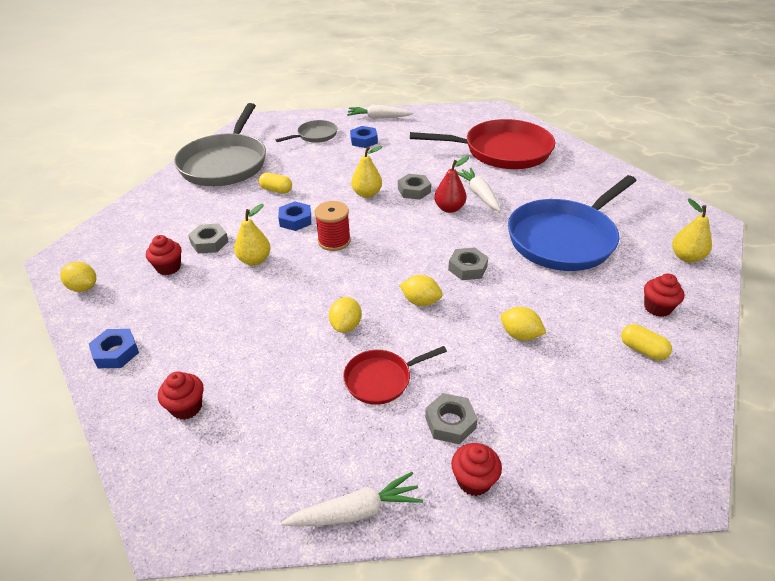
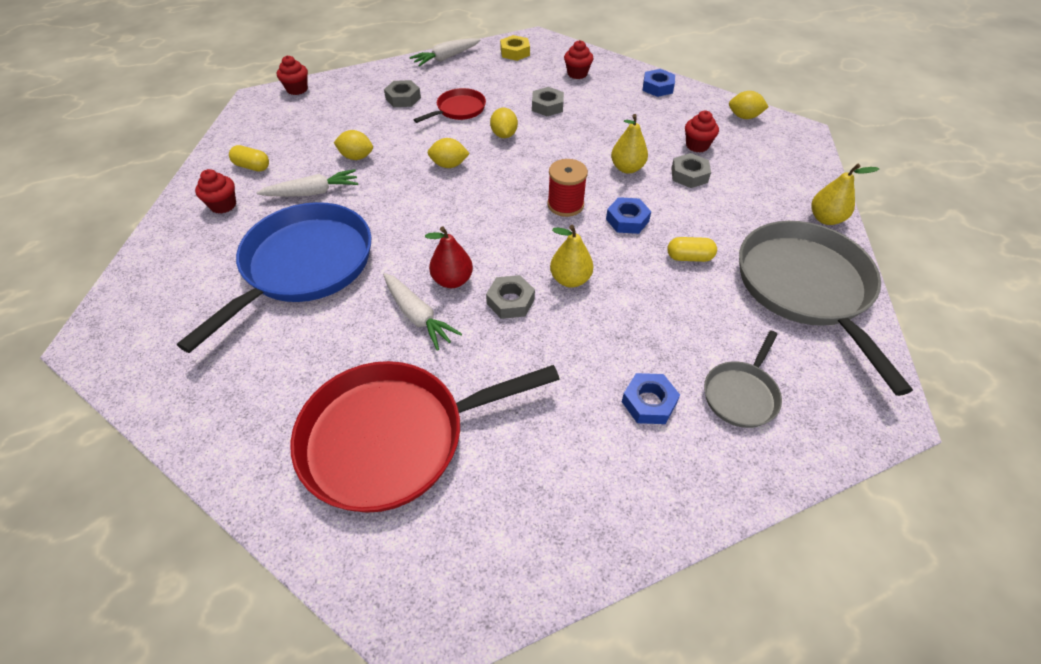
camera: 160 degrees right, 10 degrees up
white carrot [347,105,414,119] -> white carrot moved to [256,169,358,197]
grey nut [448,247,488,280] -> grey nut moved to [532,87,564,116]
red cupcake [451,443,502,496] -> red cupcake moved to [277,55,308,95]
yellow pear [672,198,712,262] -> yellow pear moved to [811,163,879,225]
none -> yellow nut [500,35,530,61]

